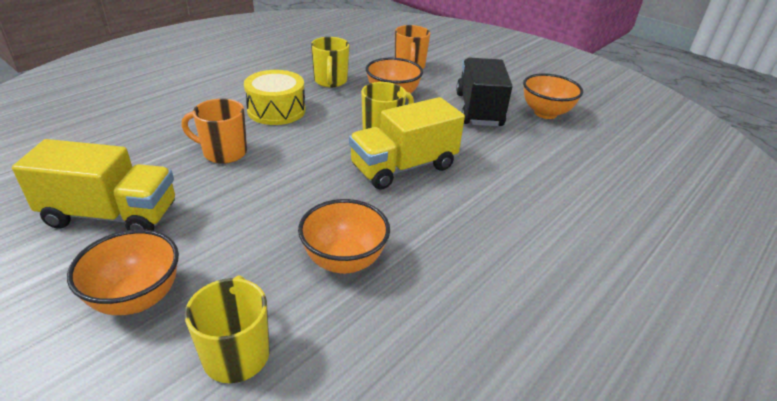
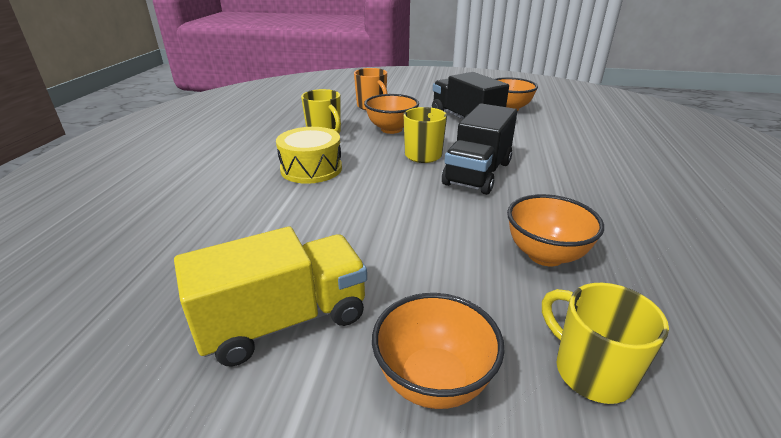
camera: 30 degrees left, 5 degrees down
orange mug [181,98,247,164] -> none
yellow truck [349,97,465,190] -> black truck [442,103,517,195]

